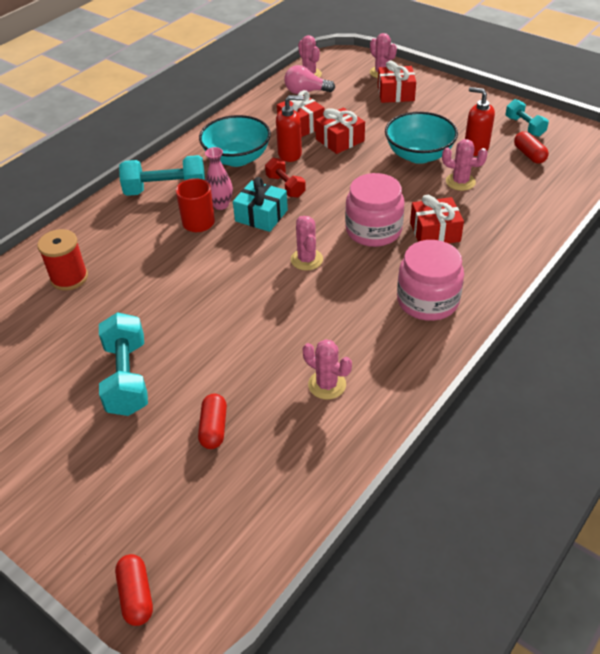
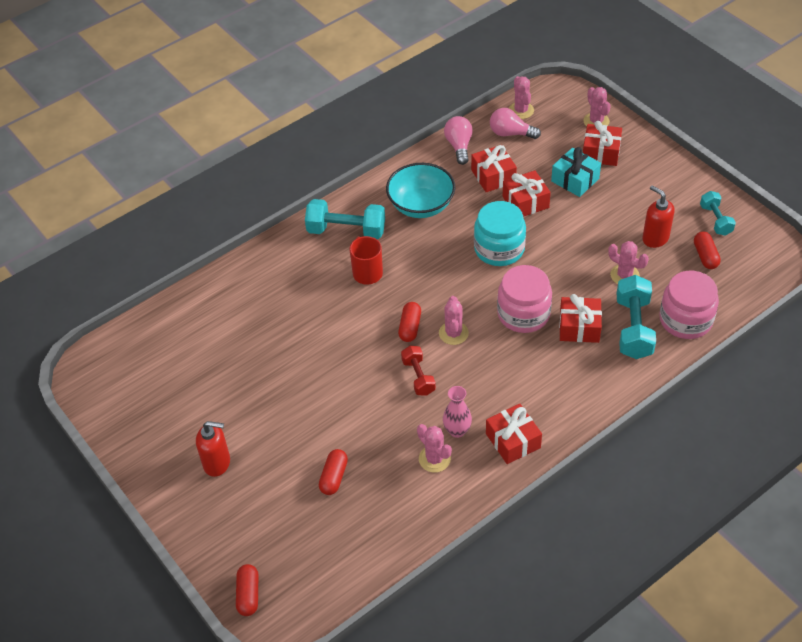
camera: 15 degrees right, 5 degrees up
red spool [37,229,88,291] -> none
turquoise dumbbell [99,312,148,416] -> turquoise dumbbell moved to [616,275,656,359]
pink vase [205,147,233,210] -> pink vase moved to [443,386,472,438]
turquoise gift [233,177,288,232] -> turquoise gift moved to [551,147,601,197]
red dumbbell [265,158,306,198] -> red dumbbell moved to [401,346,436,396]
red soap dispenser [276,95,304,162] -> red soap dispenser moved to [196,421,230,477]
turquoise bowl [385,112,458,164] -> none
pink jar [397,240,464,321] -> pink jar moved to [659,271,719,339]
none -> red capsule [398,302,421,342]
none -> pink light bulb [444,116,473,165]
none -> turquoise jar [474,201,526,266]
none -> red gift [486,404,542,464]

